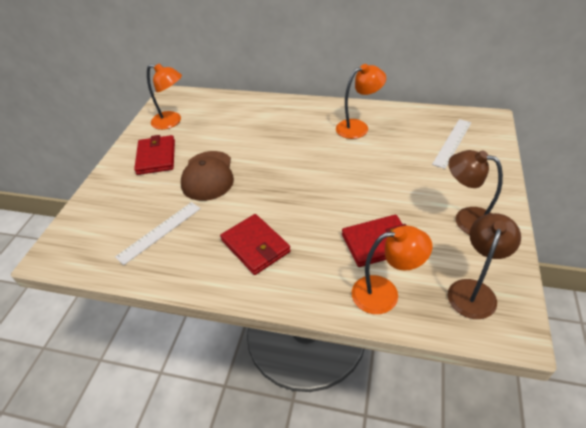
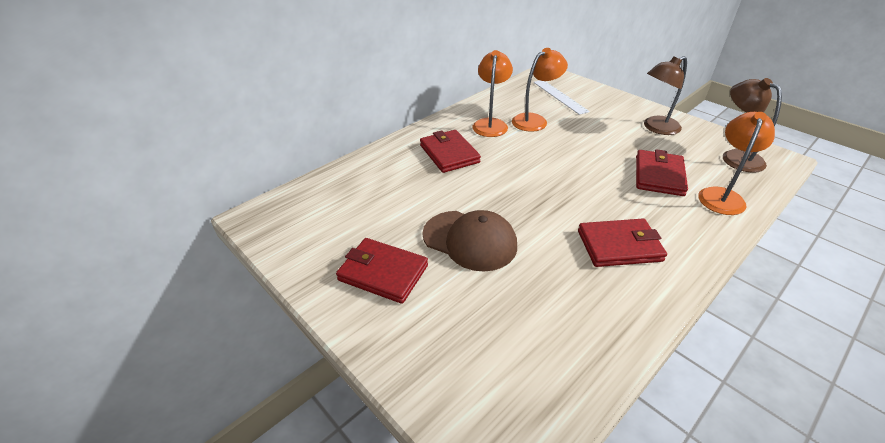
camera: 60 degrees left, 5 degrees down
white ruler [115,202,201,265] -> none
orange lamp [147,63,182,130] -> orange lamp moved to [512,48,568,132]
none -> red wallet [420,130,481,173]

